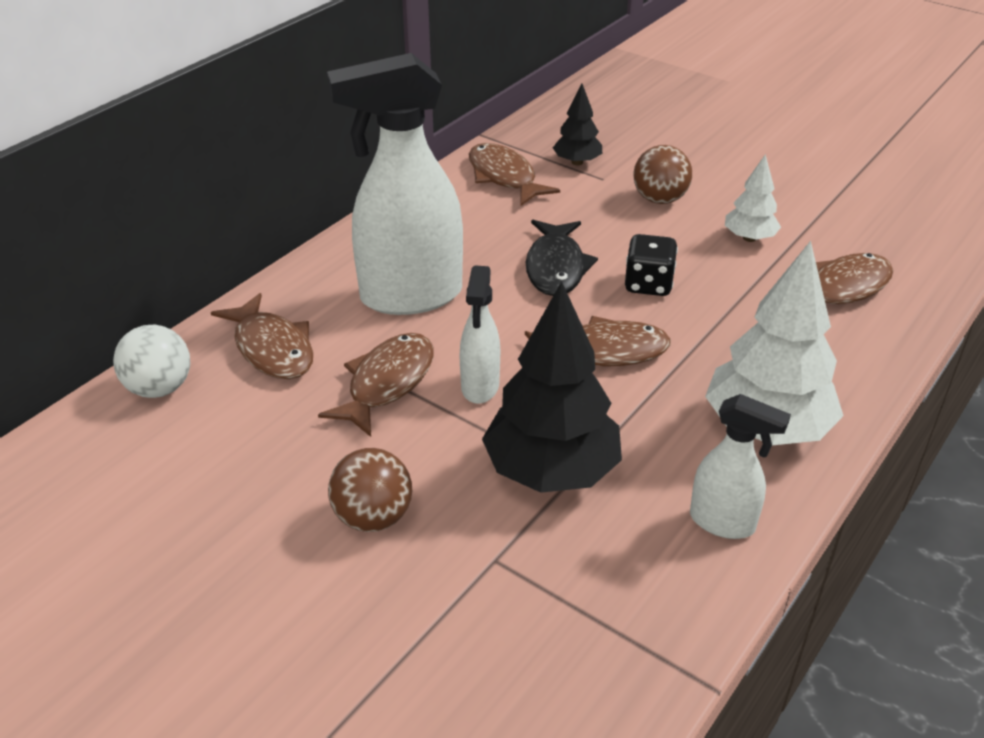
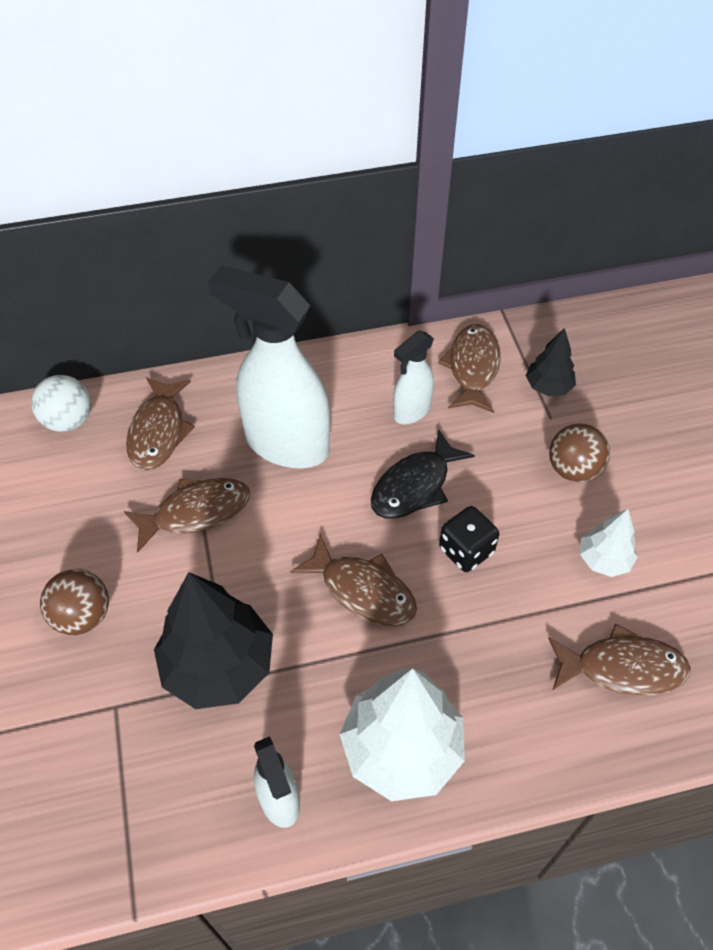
camera: 40 degrees right, 15 degrees up
white spray bottle [459,265,500,404] -> white spray bottle moved to [393,330,434,424]

